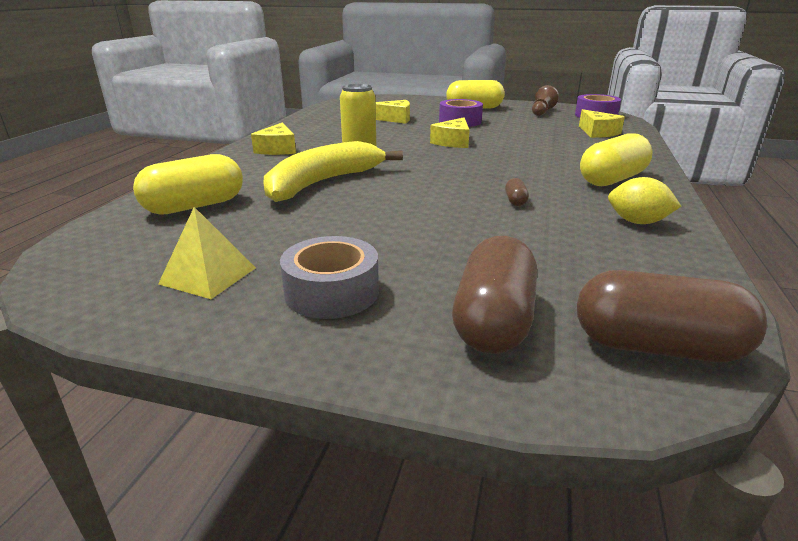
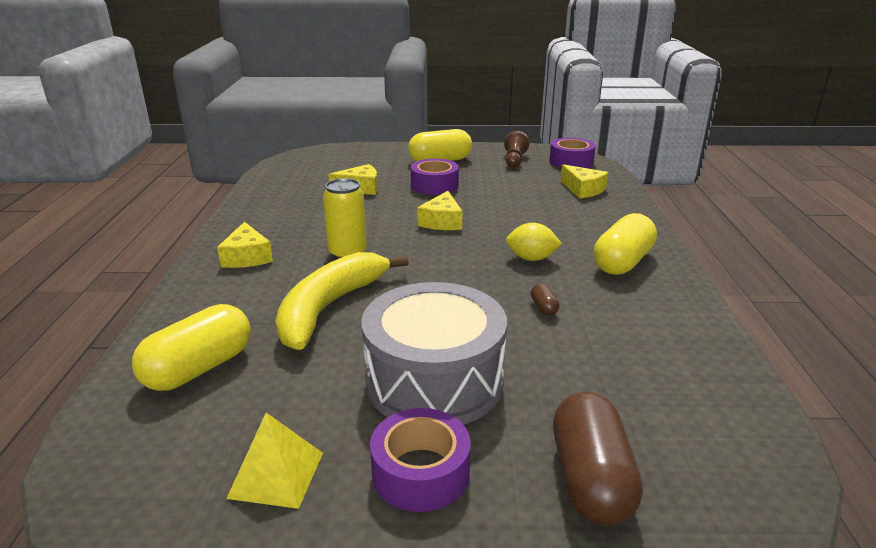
camera: 15 degrees left, 0 degrees up
grey tape [280,236,379,319] -> purple tape [370,408,471,512]
brown capsule [577,270,767,362] -> none
yellow lemon [608,177,681,224] -> yellow lemon moved to [506,223,562,261]
none -> grey drum [361,282,507,425]

